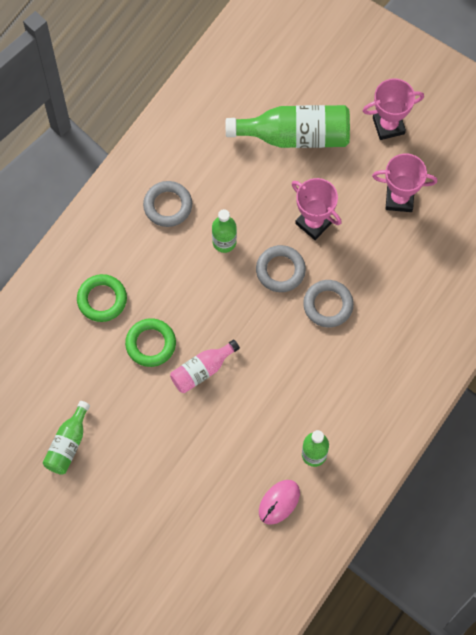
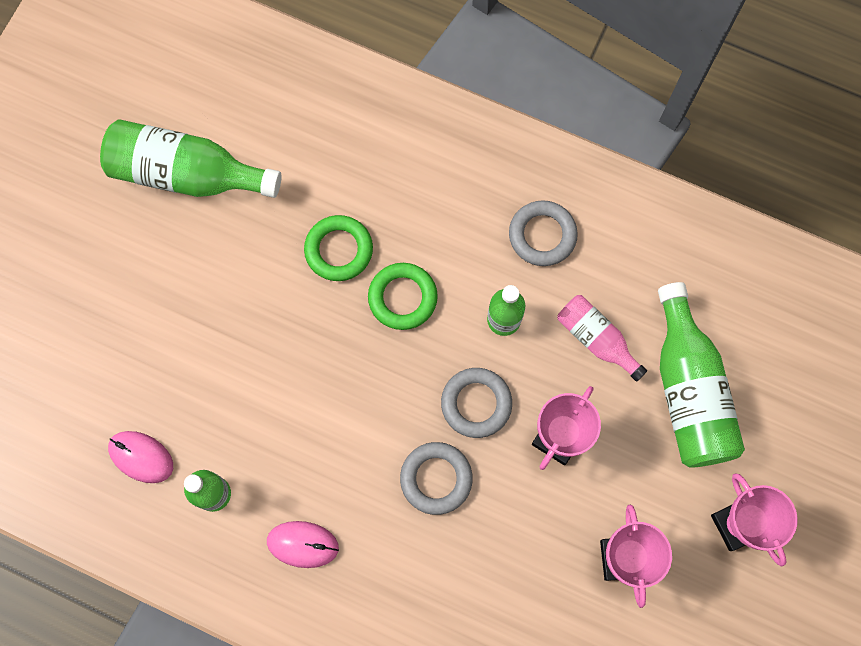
camera: 80 degrees right, 5 degrees up
green bottle [43,401,90,475] -> green bottle [100,119,282,198], size x1.75
green ring [77,274,127,322] -> green ring moved to [368,263,438,330]
pink bottle [170,340,240,393] -> pink bottle moved to [558,295,647,382]
none -> pink mouse [267,521,339,568]

